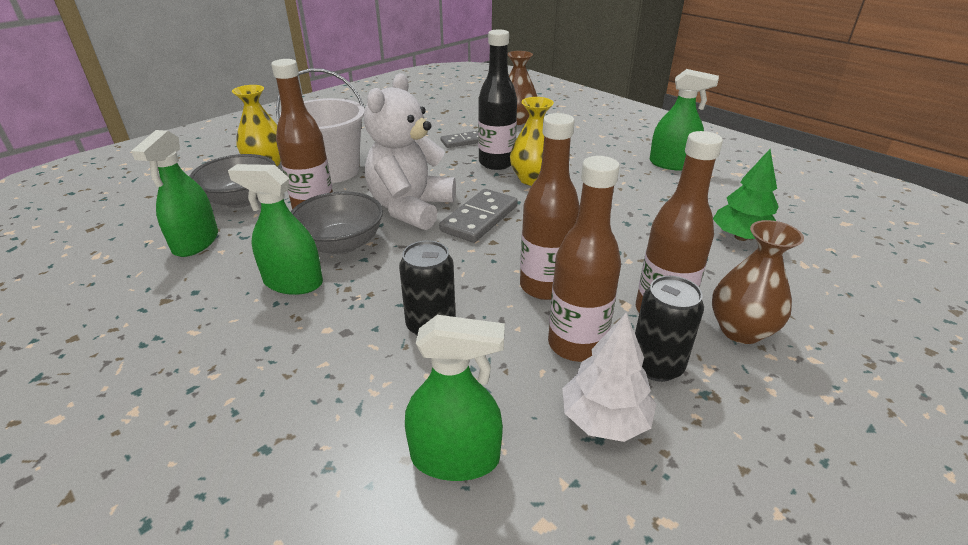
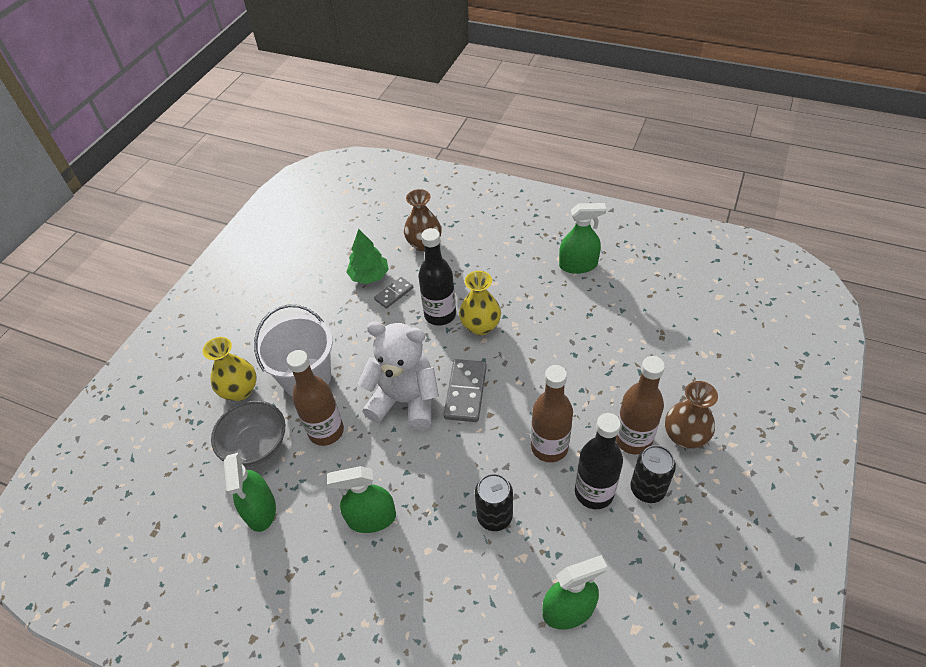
camera: 20 degrees left, 15 degrees up
grey bowl [291,191,383,255] -> none
white teddy bear [364,73,456,230] -> white teddy bear turned 105 degrees clockwise [358,322,439,430]
brown bottle [548,156,621,362] -> black bottle [575,413,623,509]
white tree [562,313,656,442] -> none
green tree [713,149,779,241] -> green tree moved to [346,229,389,284]

